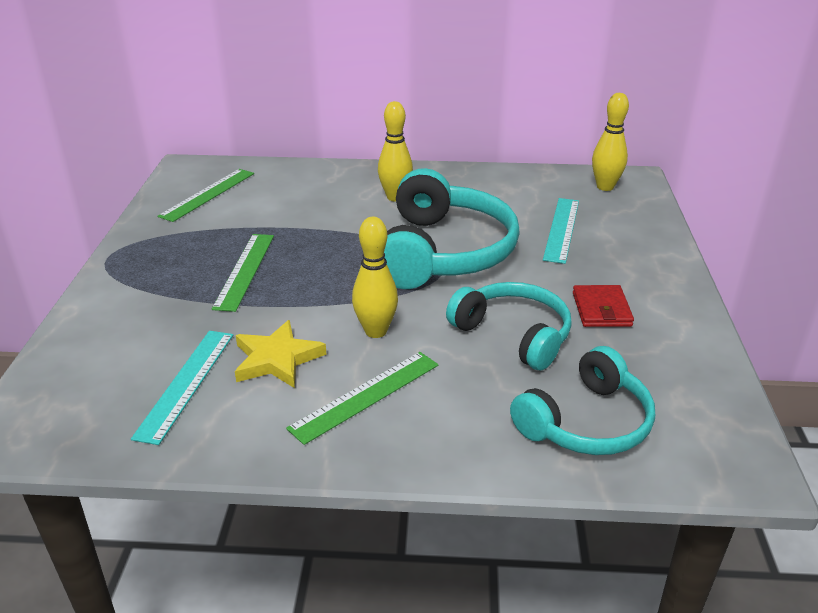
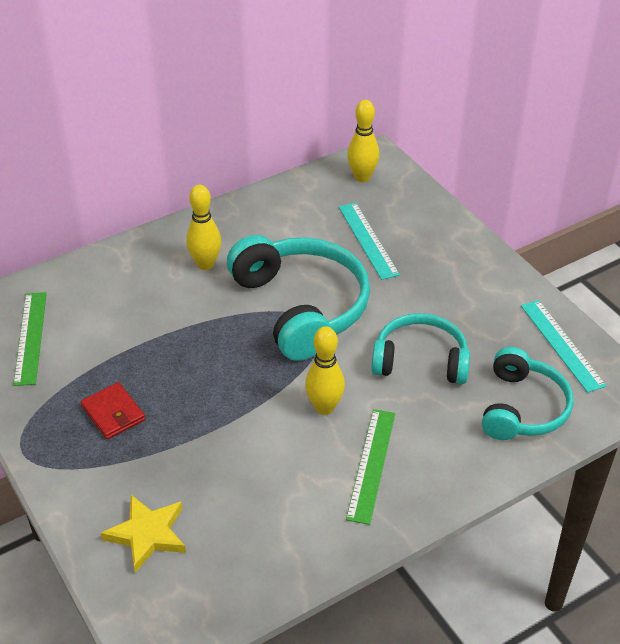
camera: 35 degrees left, 10 degrees up
turquoise ruler [131,331,233,445] -> turquoise ruler moved to [521,300,606,393]
green ruler [212,234,274,312] -> none
yellow star [235,320,327,388] -> yellow star moved to [101,495,186,573]
red wallet [573,285,634,327] -> red wallet moved to [81,382,145,439]

